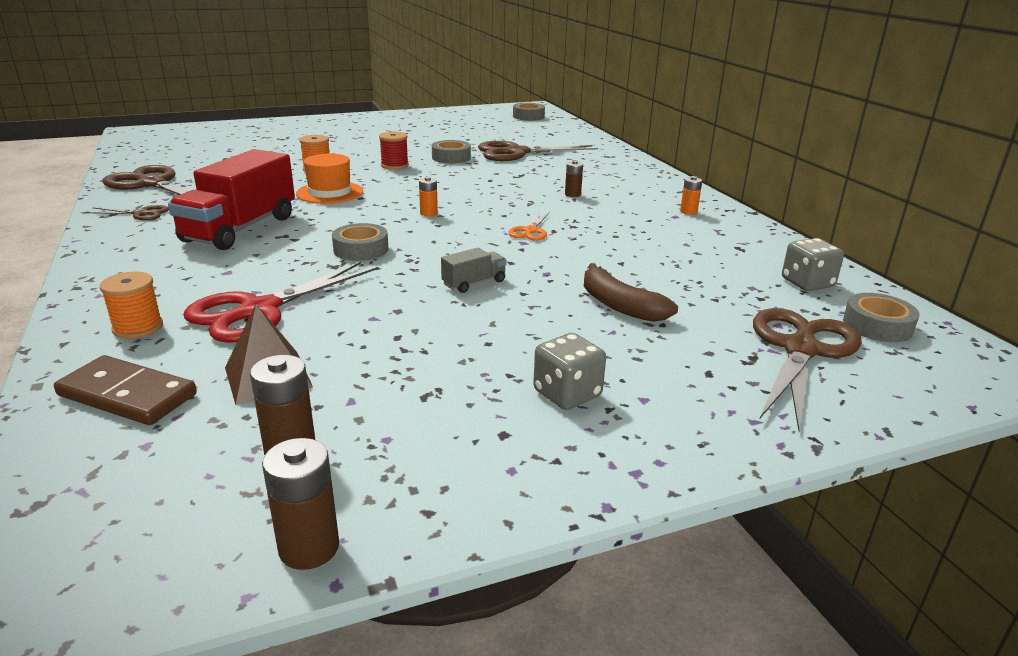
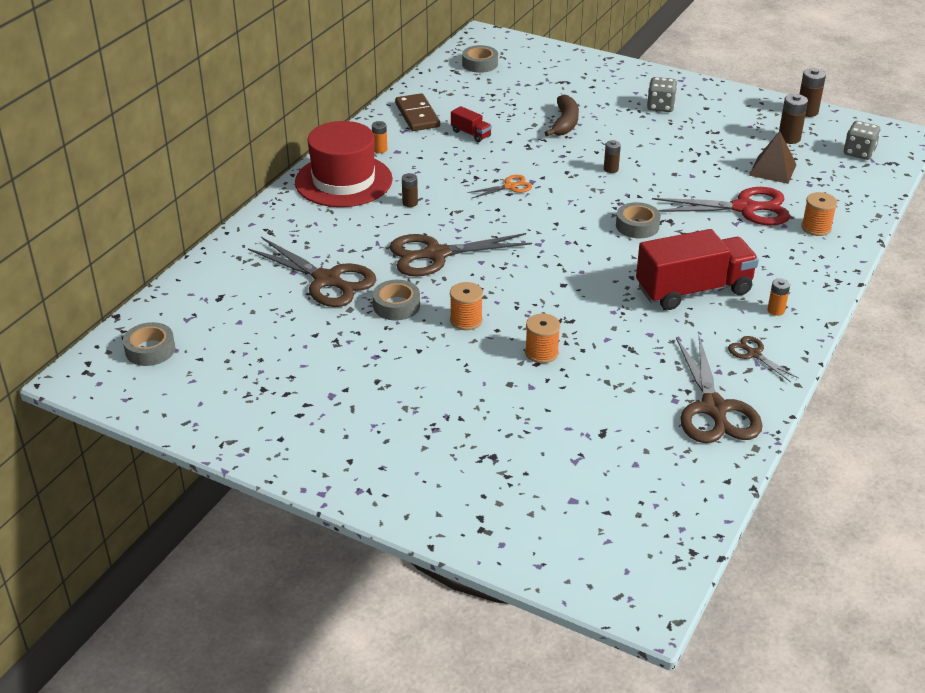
camera: 130 degrees left, 10 degrees up
brown domino [54,355,197,425] -> brown domino moved to [395,93,440,131]
orange hat [296,154,363,204] -> none
red spool [379,132,409,170] -> orange spool [450,282,483,330]
orange battery [419,177,438,216] -> orange battery moved to [767,278,790,316]
grey truck [441,248,507,293] -> brown battery [604,140,621,173]
brown scissors [753,308,862,431] -> brown scissors moved to [389,233,532,277]
grey dice [782,238,844,291] -> grey dice moved to [844,121,881,160]
none -> red hat [295,121,393,207]
none -> red truck [451,106,492,143]

